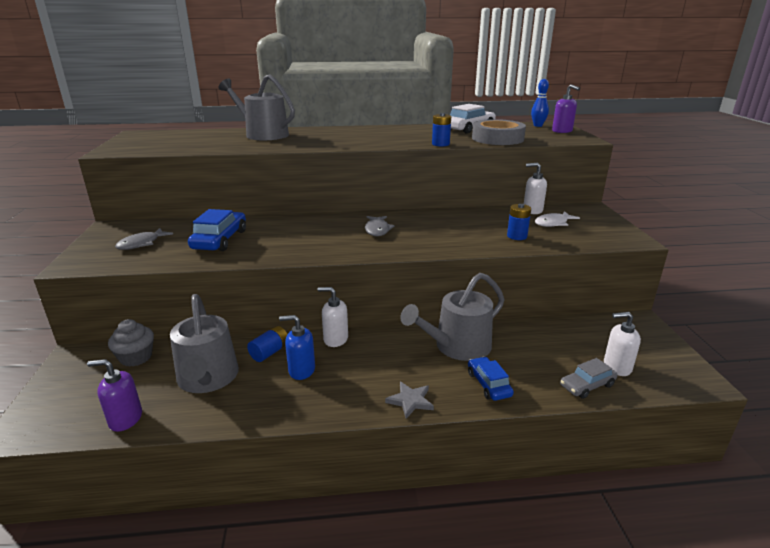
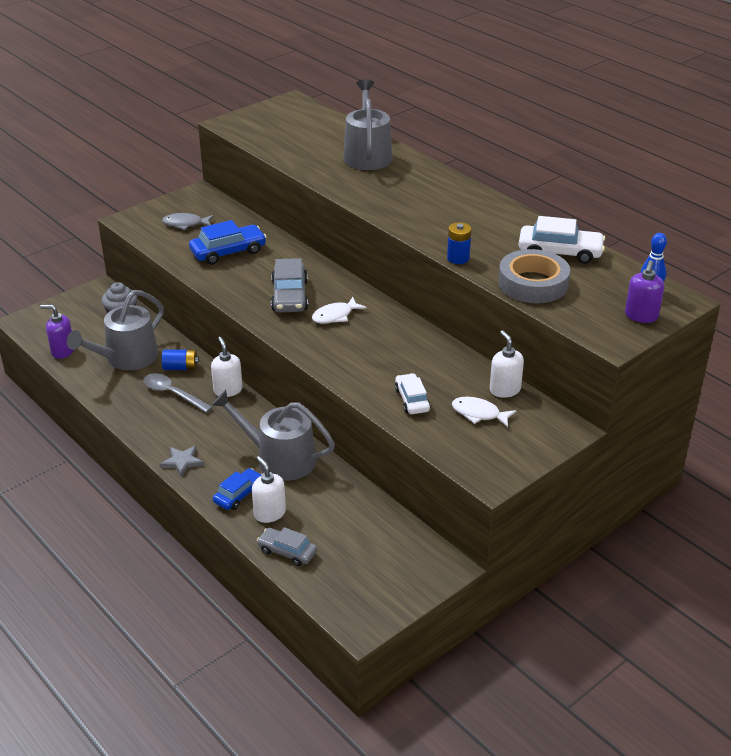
camera: 55 degrees right, 10 degrees up
purple soap dispenser [87,359,142,432] -> purple soap dispenser turned 45 degrees counterclockwise [40,305,74,359]
blue soap dispenser [279,315,315,380] -> grey spoon [143,374,213,413]
grey fish [365,216,395,236] -> white fish [312,297,367,324]
blue battery [507,204,531,240] -> white car [395,373,430,414]
white soap dispenser [604,312,641,376] -> white soap dispenser moved to [252,456,286,523]
none -> grey car [271,258,308,312]

